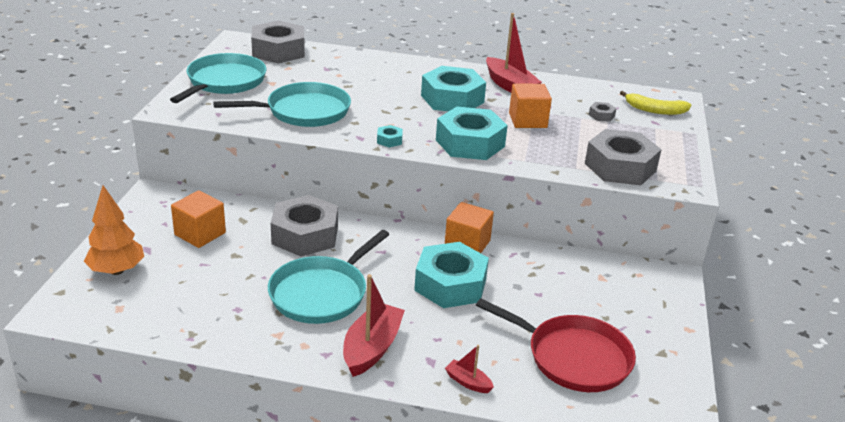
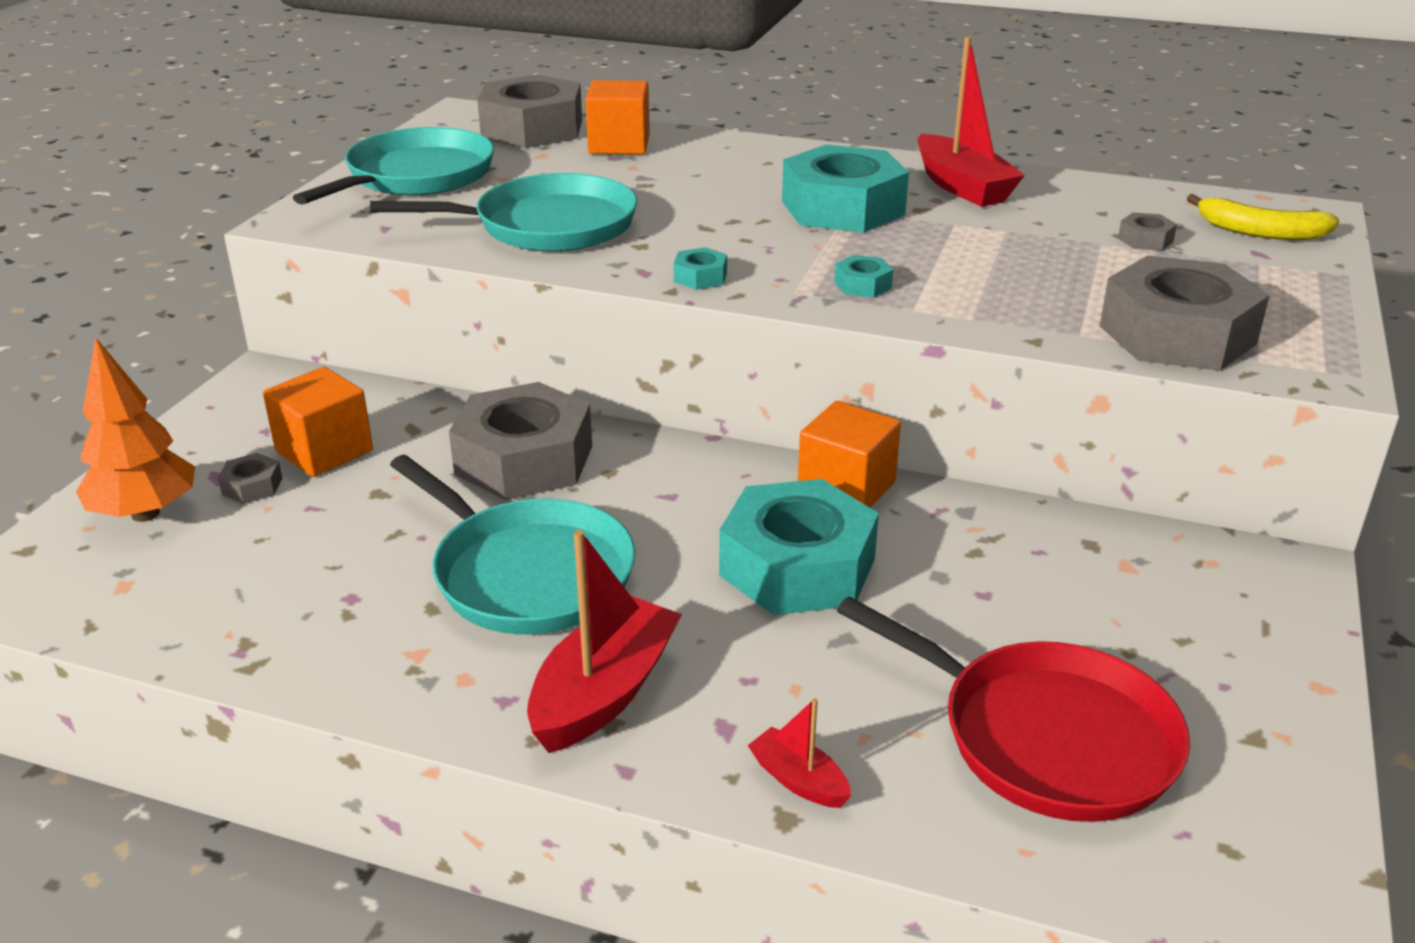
camera: 10 degrees right, 0 degrees up
turquoise pan [268,230,390,324] -> turquoise pan turned 90 degrees counterclockwise [390,455,635,635]
turquoise nut [436,107,508,160] -> turquoise nut [834,255,893,298], size x0.41
orange cube [509,83,552,128] -> orange cube moved to [585,80,650,154]
none -> grey nut [218,453,283,504]

